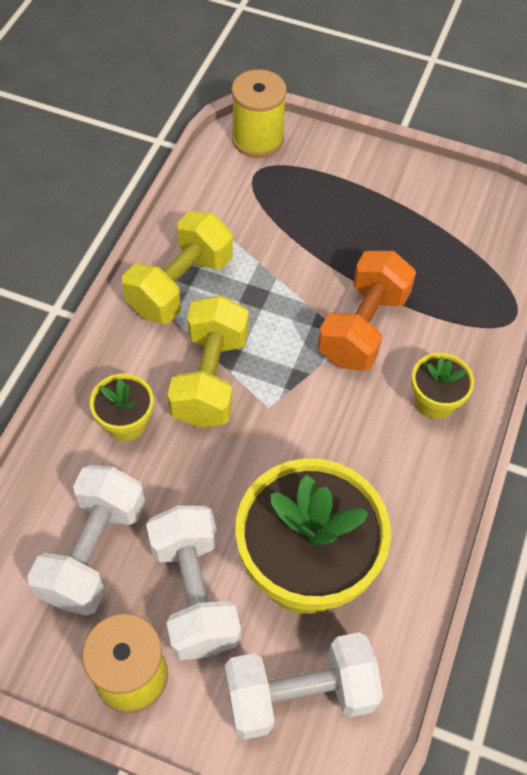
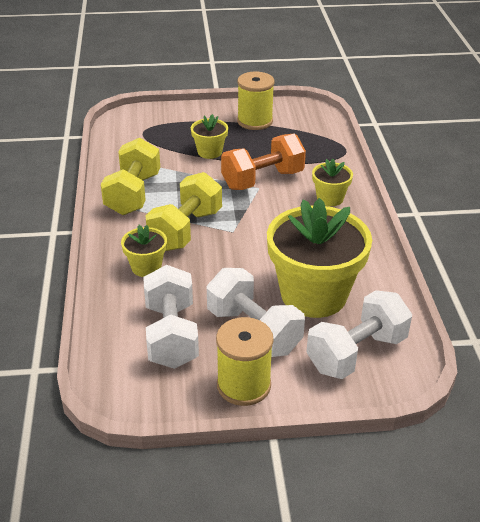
camera: 25 degrees left, 20 degrees down
yellow dumbbell [167,295,249,428] -> yellow dumbbell turned 45 degrees clockwise [146,172,222,251]
yellow spool [231,69,287,158] -> yellow spool moved to [237,72,275,130]
orange dumbbell [318,251,416,371] -> orange dumbbell turned 60 degrees clockwise [221,134,306,190]
none -> yellow flower pot [191,114,228,159]

